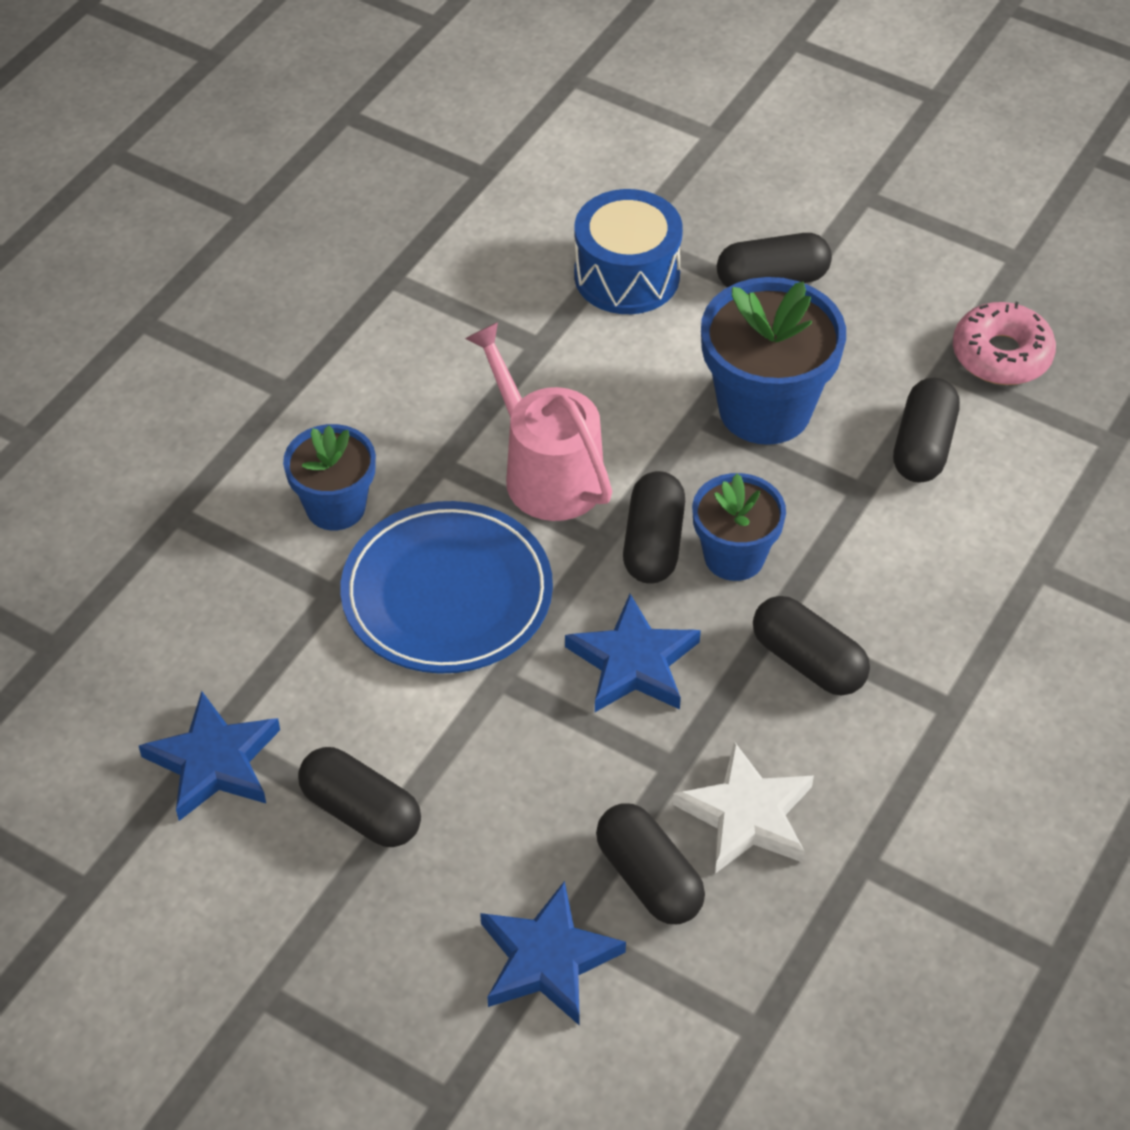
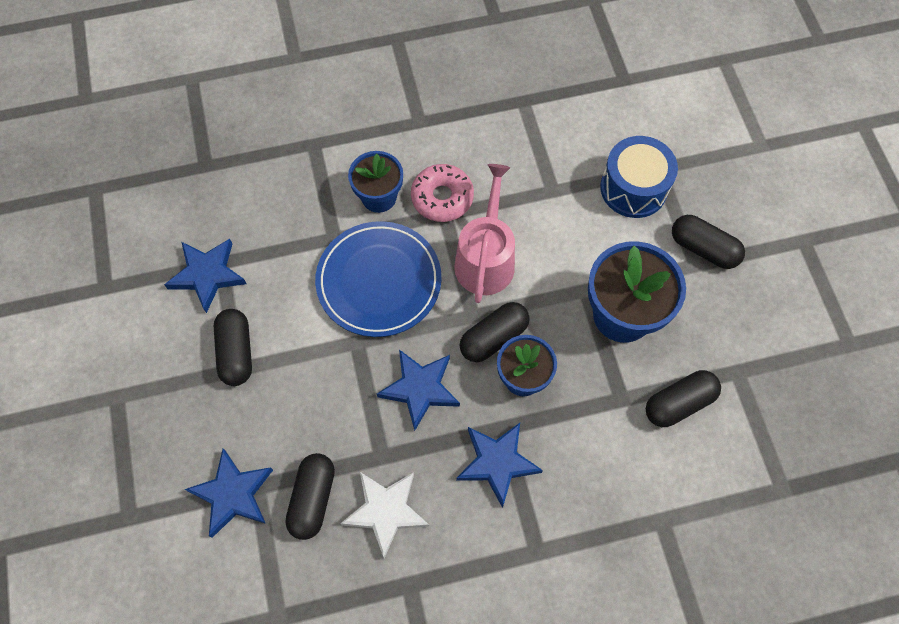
camera: 45 degrees right, 15 degrees up
black capsule [753,596,870,695] -> blue star [456,423,543,508]
pink donut [953,302,1056,385] -> pink donut moved to [411,164,474,222]

